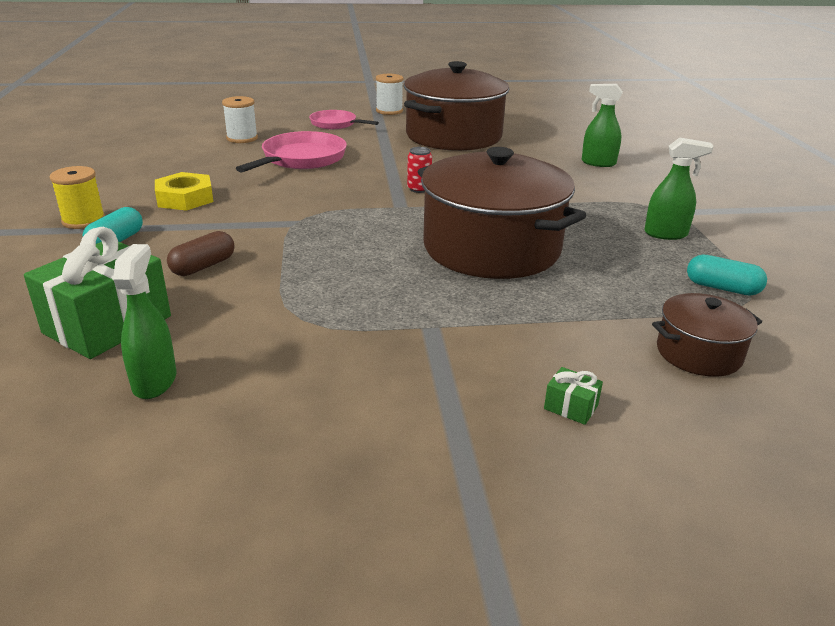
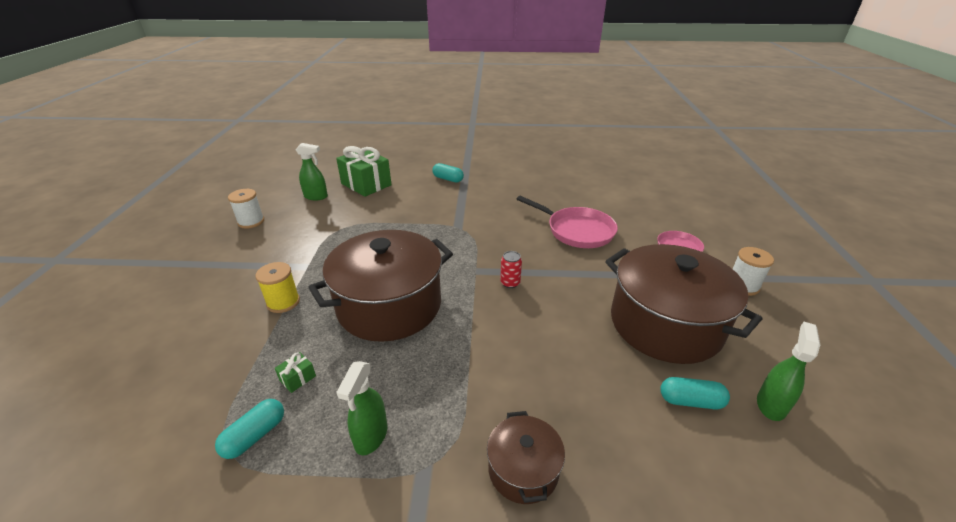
camera: 100 degrees right, 5 degrees up
yellow spool [50,166,105,229] -> yellow spool moved to [255,262,300,313]
yellow nut [155,172,213,211] -> none
brown capsule [167,231,235,276] -> none
white spool [222,96,258,143] -> white spool moved to [228,189,264,229]
green gift [544,367,603,425] -> green gift moved to [275,352,316,393]
green spray bottle [582,84,623,167] -> green spray bottle moved to [757,321,820,421]
brown pot [652,293,762,377] -> brown pot moved to [487,411,565,504]
none -> turquoise capsule [660,377,730,409]

